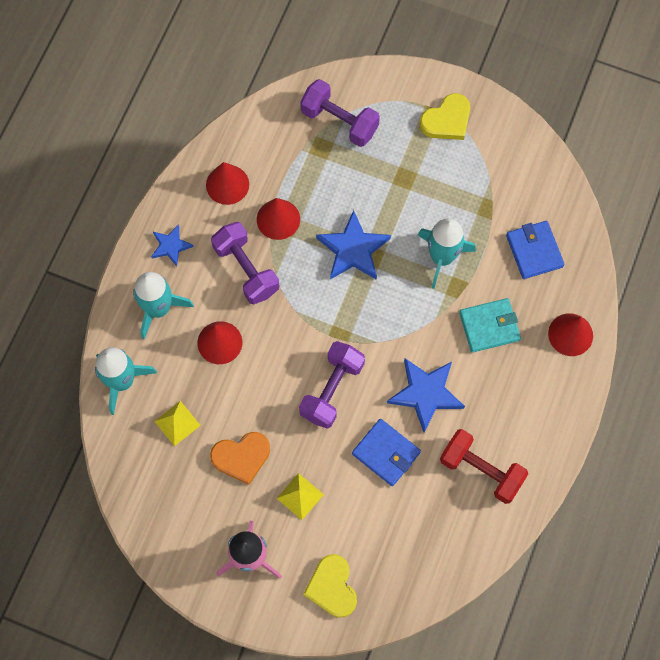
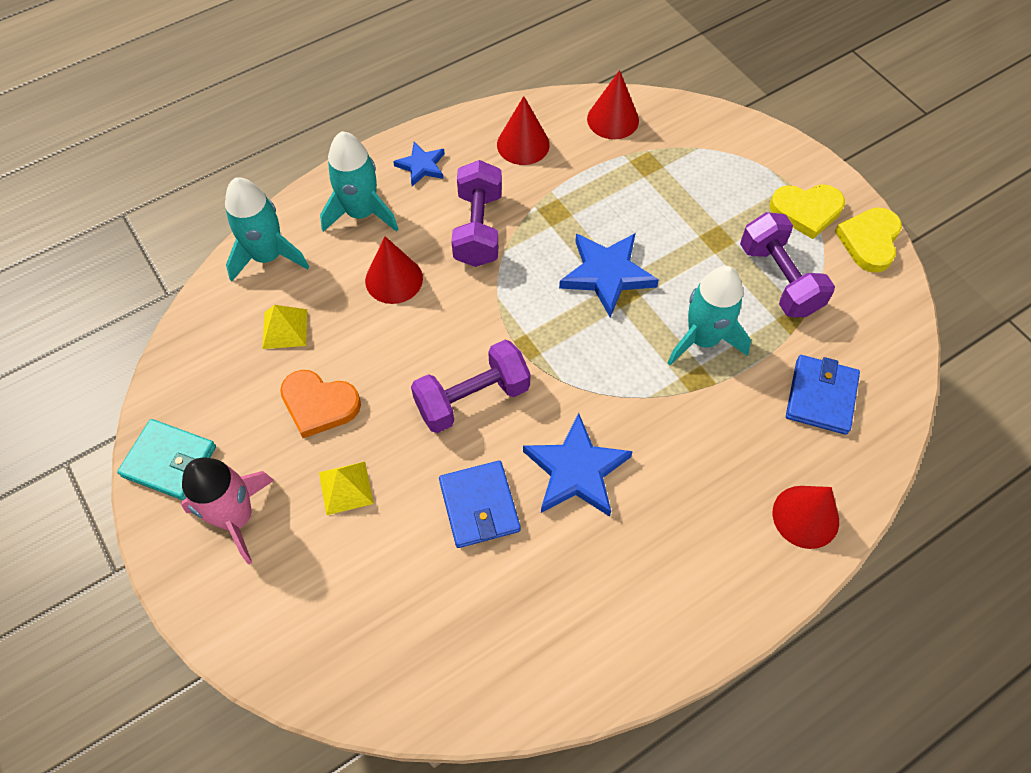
camera: 35 degrees right, 10 degrees down
red cone [257,198,300,240] -> red cone moved to [587,70,639,139]
purple dumbbell [300,79,380,147] -> purple dumbbell moved to [740,212,835,317]
yellow heart [303,554,357,618] -> yellow heart moved to [835,207,902,273]
red dumbbell [440,429,528,504] -> none
turquoise wallet [459,298,521,353] -> turquoise wallet moved to [117,419,216,500]

